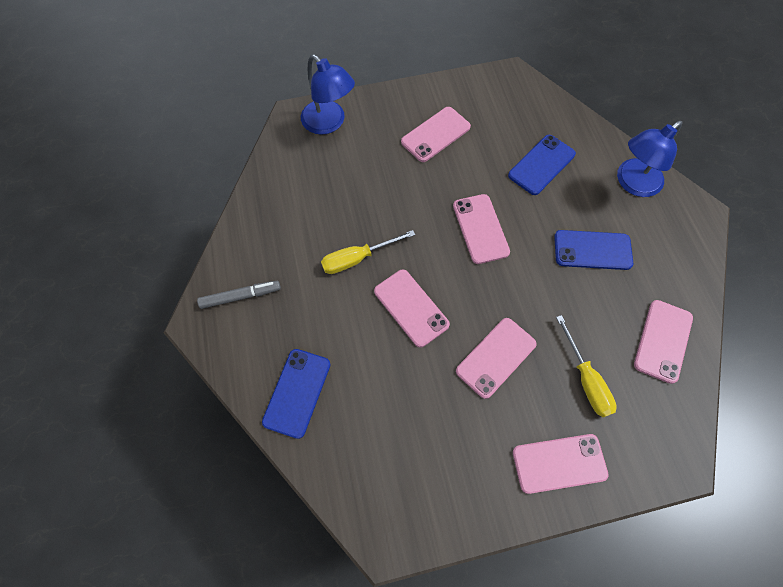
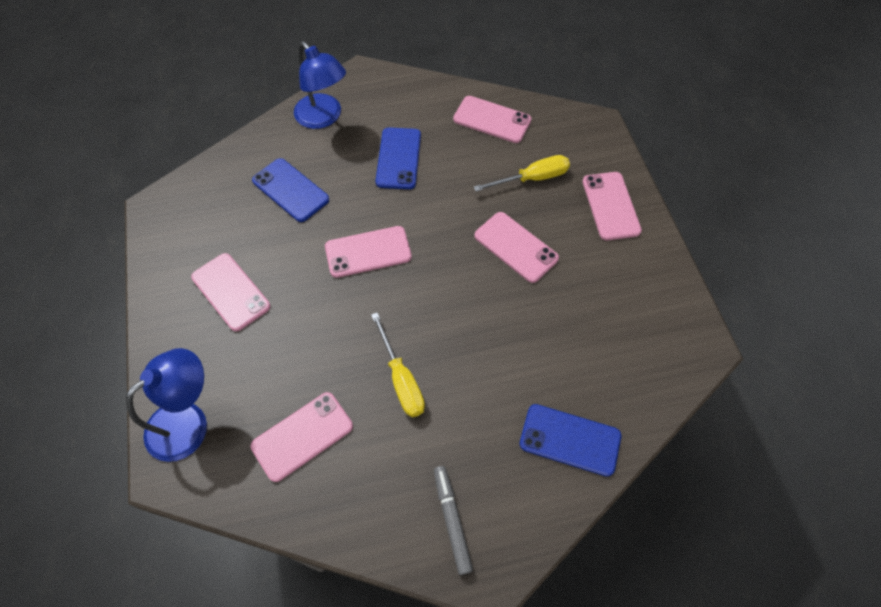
camera: 90 degrees left, 5 degrees down
pink phone [374,270,450,348] -> pink phone moved to [251,392,353,482]

